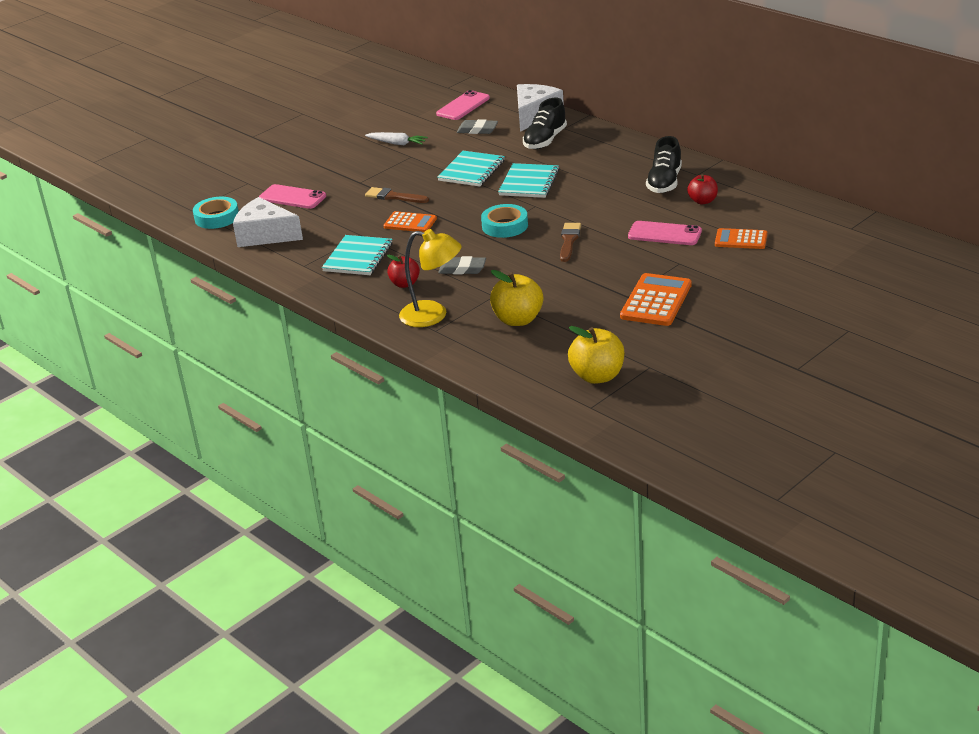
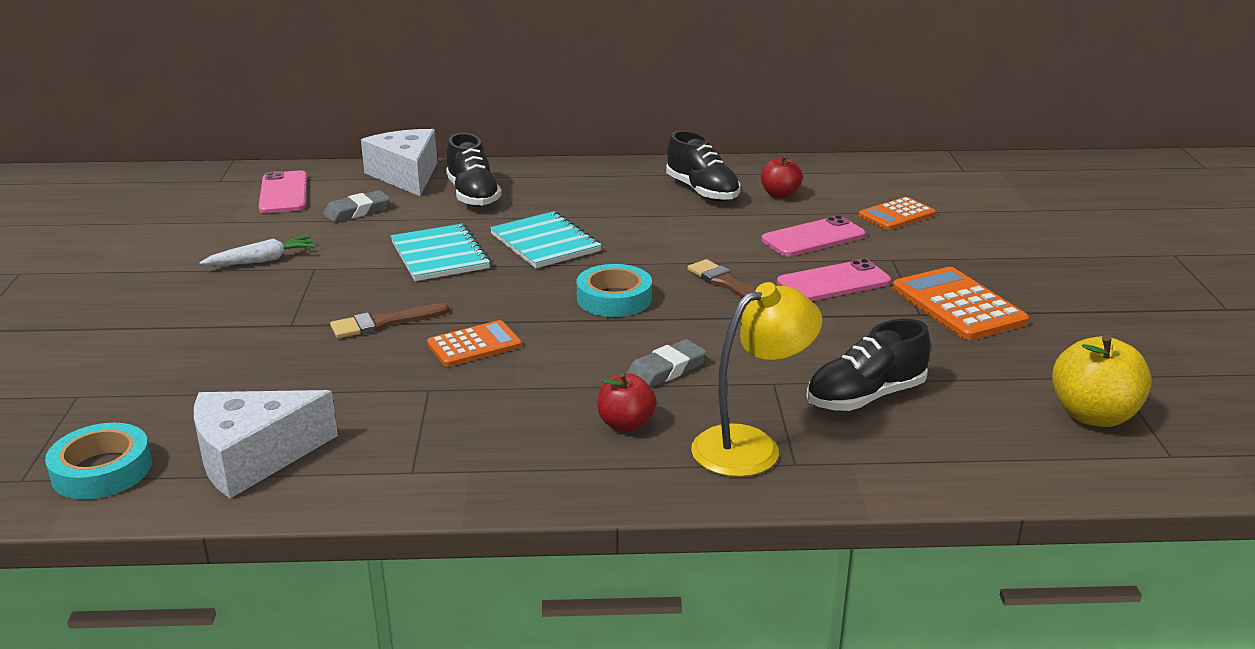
camera: 50 degrees left, 5 degrees down
pink phone [259,184,326,209] -> pink phone moved to [777,259,891,301]
turquoise notebook [322,235,392,275] -> none
yellow apple [490,270,543,326] -> black shoe [807,319,931,411]

